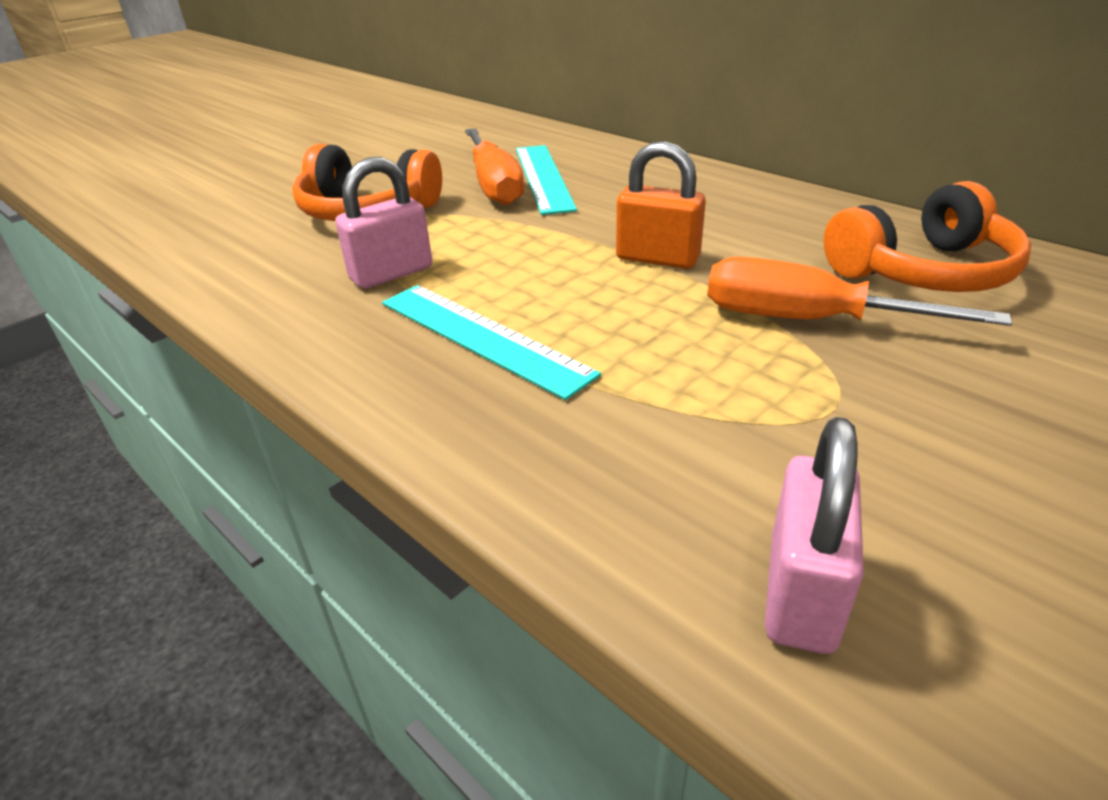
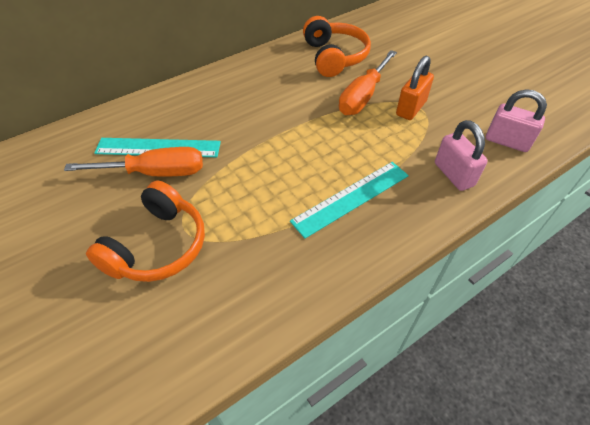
camera: 80 degrees left, 15 degrees up
pink padlock [335,157,432,289] -> pink padlock moved to [435,120,488,191]
orange padlock [616,141,706,269] -> orange padlock moved to [396,56,434,120]

